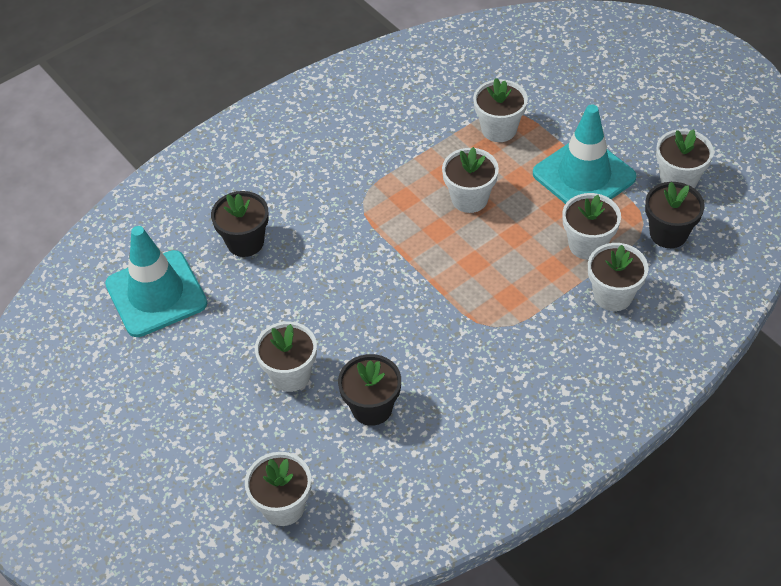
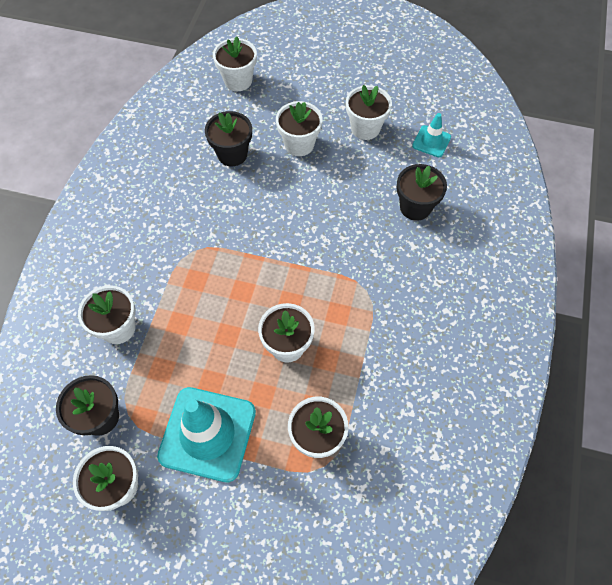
camera: 140 degrees right, 10 degrees up
turquoise traffic cone [105,226,207,337] -> turquoise traffic cone [412,113,451,157], size x0.49
white flower pot [562,193,621,260] -> white flower pot moved to [346,85,392,140]

